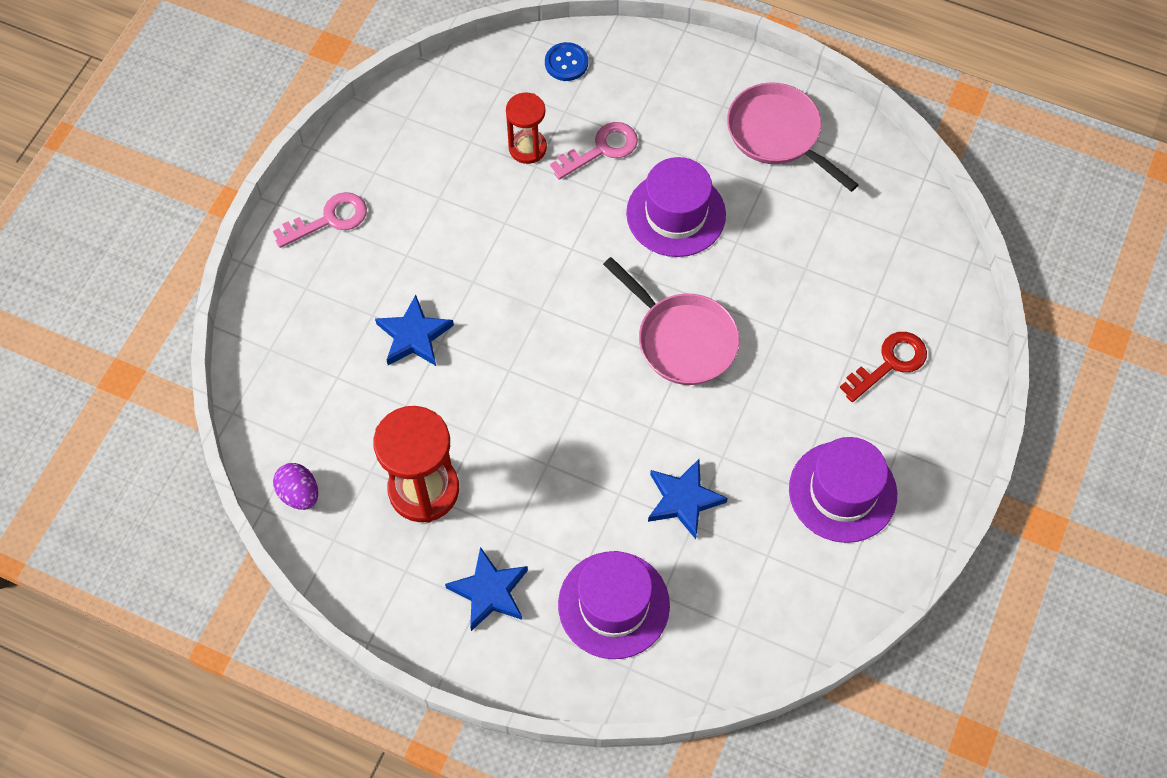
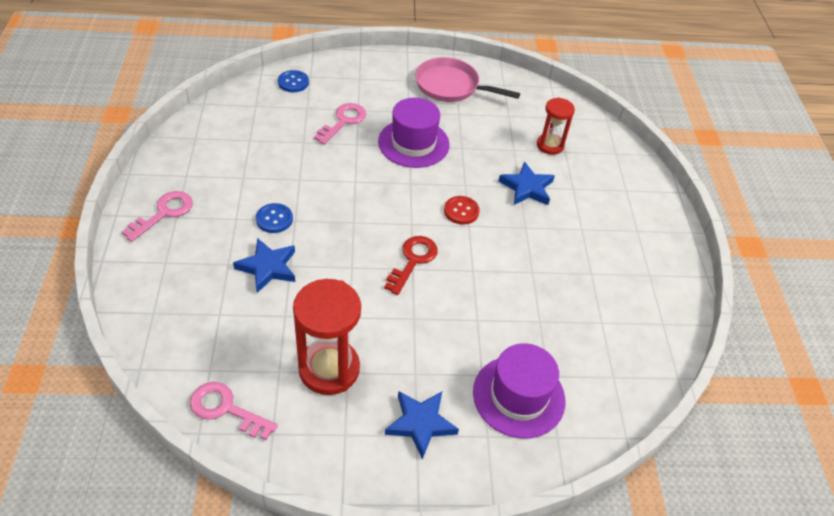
camera: 30 degrees left, 15 degrees down
purple egg [273,463,318,510] -> pink key [190,382,278,440]
red hourglass [506,92,547,164] -> red hourglass moved to [537,97,575,155]
pink pan [603,257,739,385] -> red button [444,196,480,225]
blue star [648,459,728,539] -> blue star moved to [498,161,555,205]
purple hat [789,437,897,543] -> none
red key [840,332,927,402] -> red key moved to [384,236,438,295]
none -> blue button [256,203,293,233]

